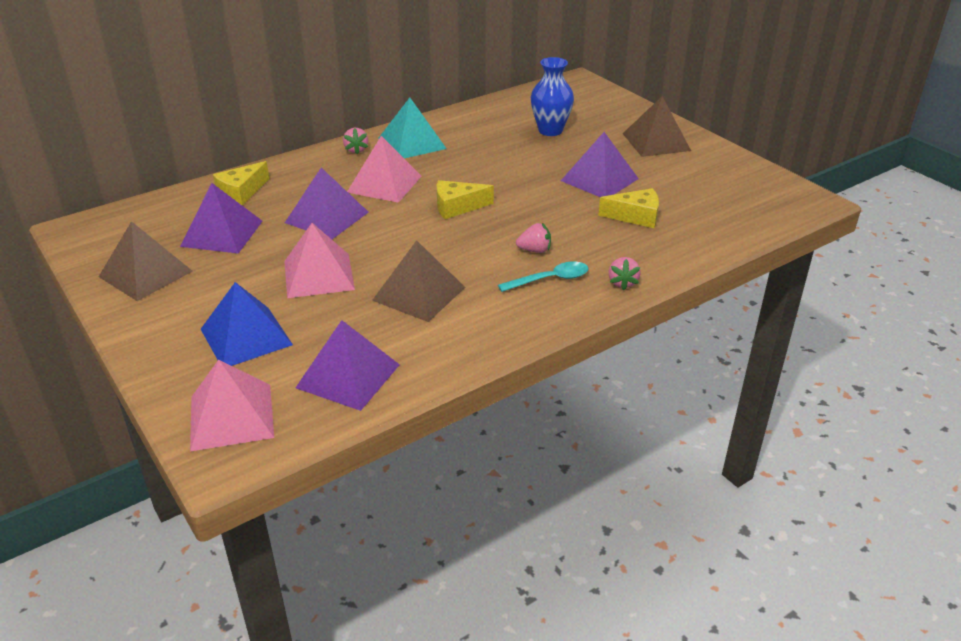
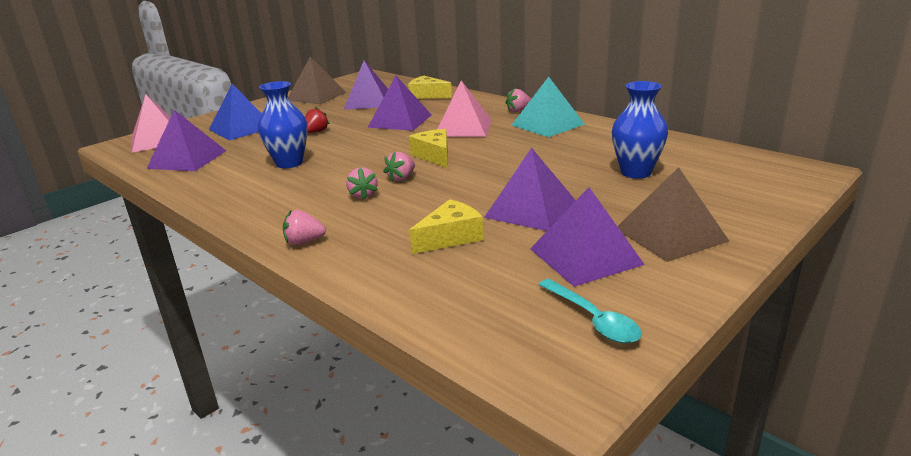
camera: 80 degrees right, 10 degrees down
pink pyramid [284,223,355,298] -> red strawberry [305,107,330,133]
brown pyramid [372,240,465,322] -> blue vase [258,81,308,168]
turquoise spoon [498,262,589,292] -> turquoise spoon moved to [538,279,642,343]
yellow cheese [598,188,659,228] -> yellow cheese turned 120 degrees counterclockwise [409,199,483,254]
none -> pink strawberry [383,152,415,182]
none -> purple pyramid [530,187,645,287]

